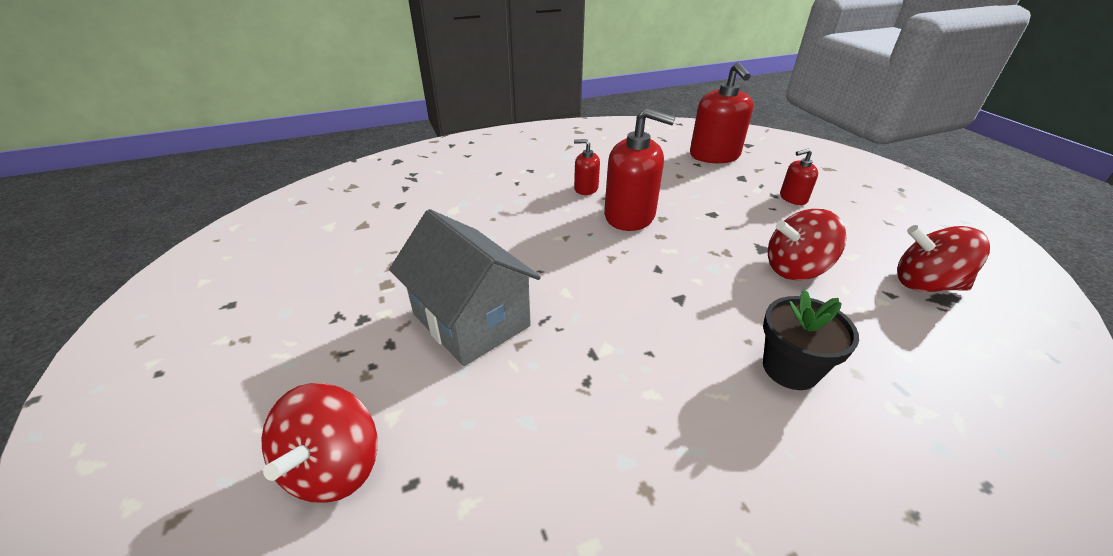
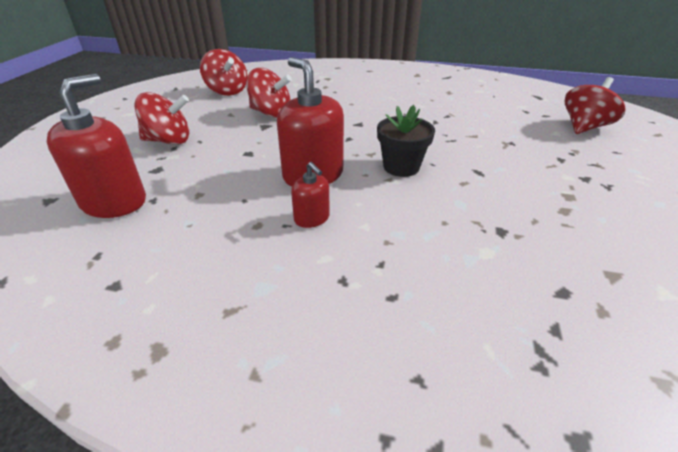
camera: 145 degrees left, 0 degrees up
grey house [389,209,541,366] -> none
black flower pot [763,290,859,390] -> black flower pot moved to [377,105,435,177]
red soap dispenser [780,148,818,205] -> red spinning top [134,92,189,145]

